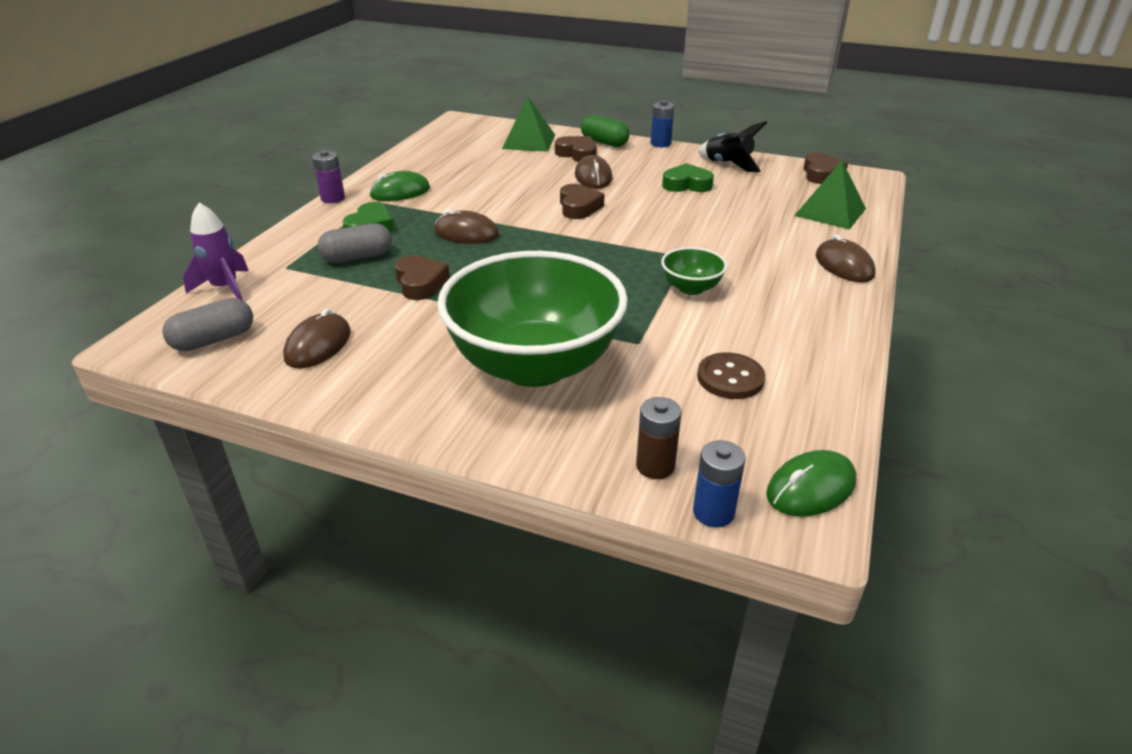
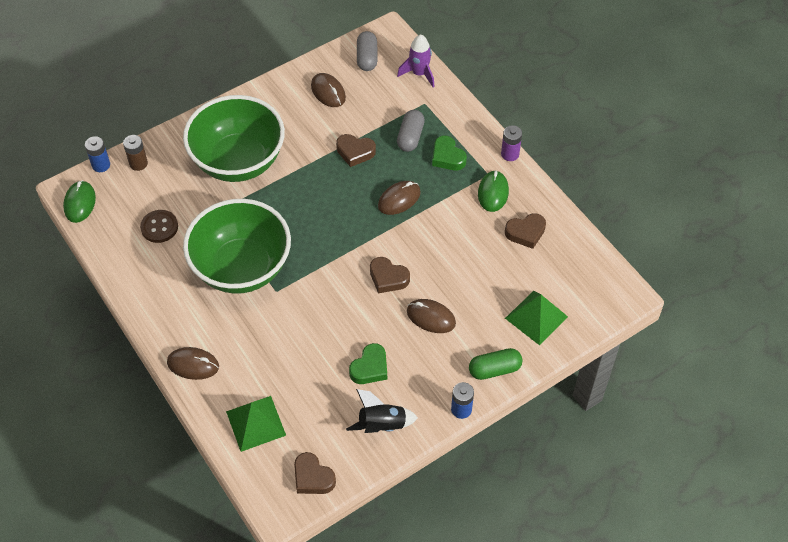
camera: 125 degrees right, 20 degrees up
brown heart [555,136,597,162] -> brown heart moved to [505,213,546,249]
green bowl [661,247,727,295] -> green bowl [183,199,291,294], size x2.41

